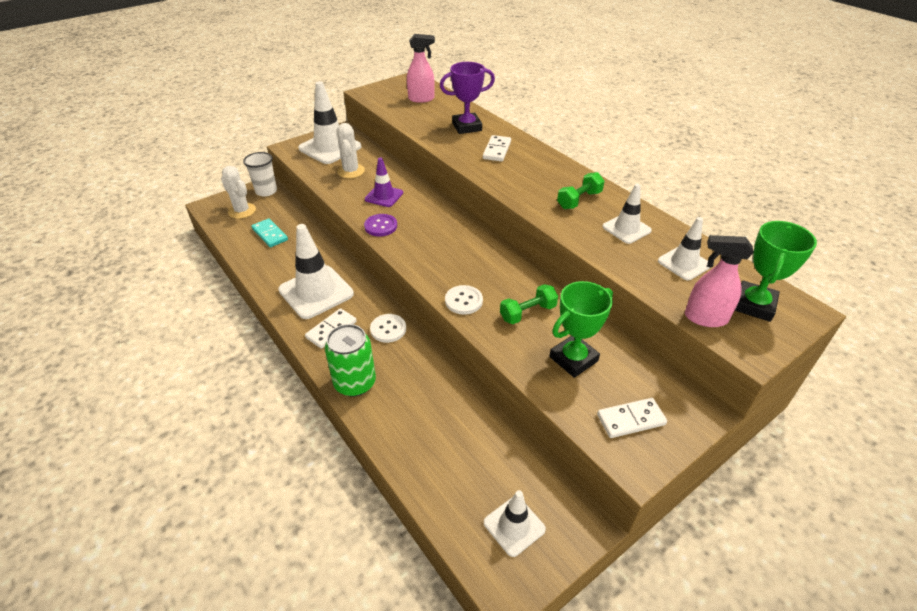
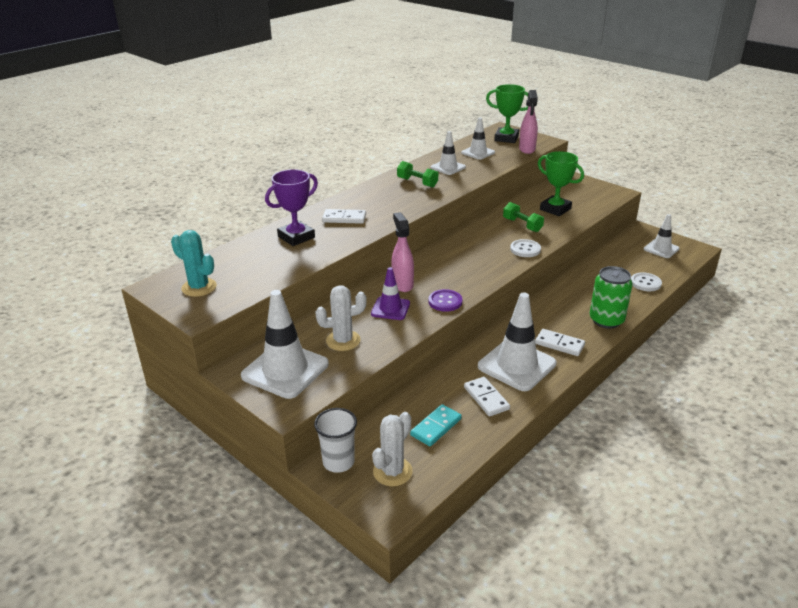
camera: 100 degrees left, 10 degrees down
white button [370,314,406,343] -> white button moved to [631,272,662,291]
pink spray bottle [407,34,435,103] -> pink spray bottle moved to [391,212,414,292]
purple trophy [440,62,495,134] -> purple trophy turned 75 degrees clockwise [265,169,318,246]
white domino [597,398,667,438] -> white domino moved to [464,377,510,416]
none -> turquoise cactus [171,230,217,297]

